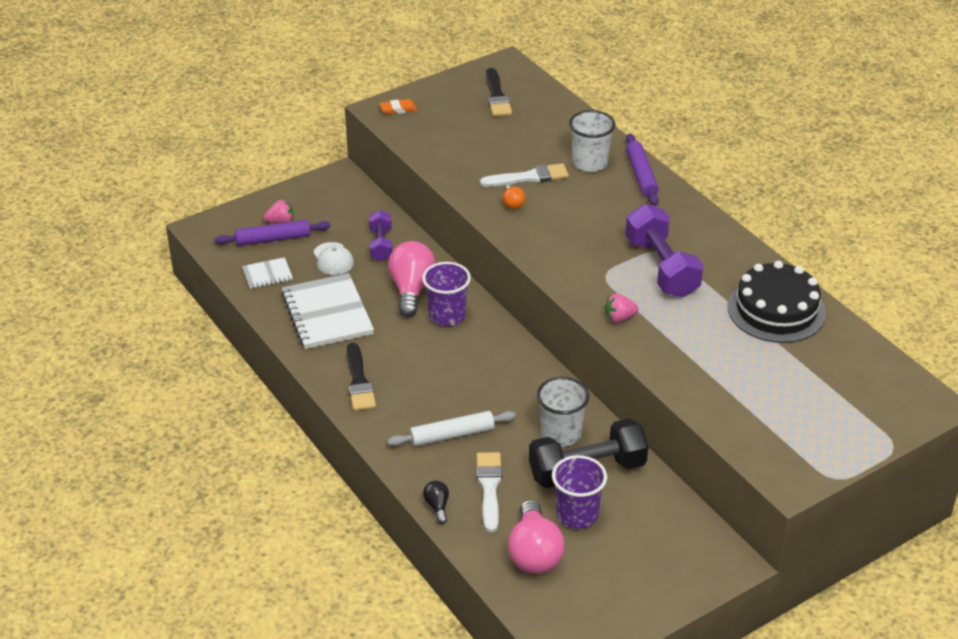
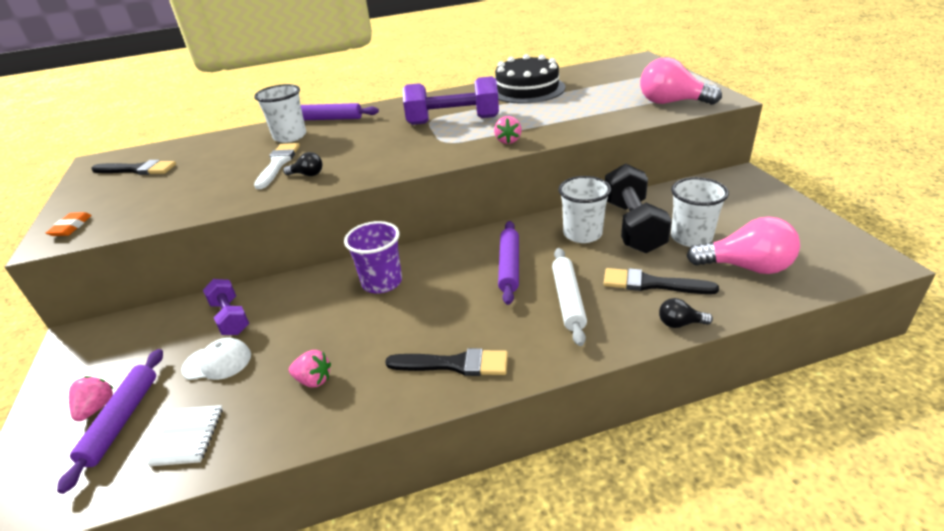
camera: 70 degrees left, 5 degrees down
white notebook [281,273,374,349] -> pink strawberry [289,350,331,388]
purple dumbbell [369,210,392,262] -> purple dumbbell turned 45 degrees clockwise [203,279,249,335]
pink light bulb [388,241,435,317] -> pink light bulb moved to [640,57,722,105]
white brush [476,452,502,532] -> black brush [604,268,719,294]
orange light bulb [503,184,525,209] -> black light bulb [283,152,322,176]
purple cup [552,455,607,529] -> white cup [671,177,729,247]
none -> purple rolling pin [498,221,519,305]

